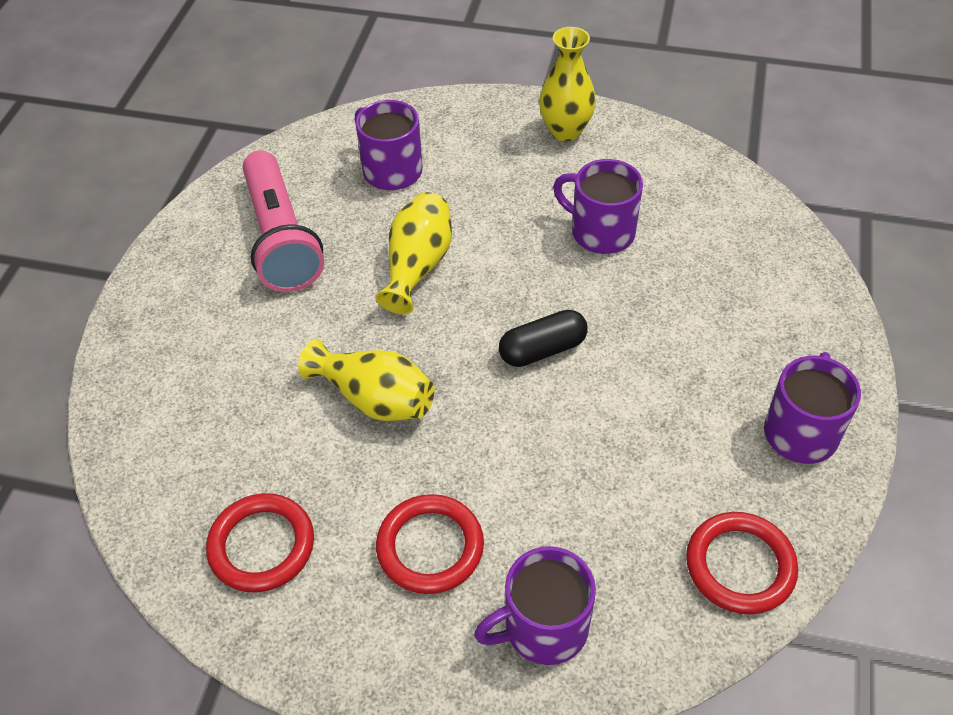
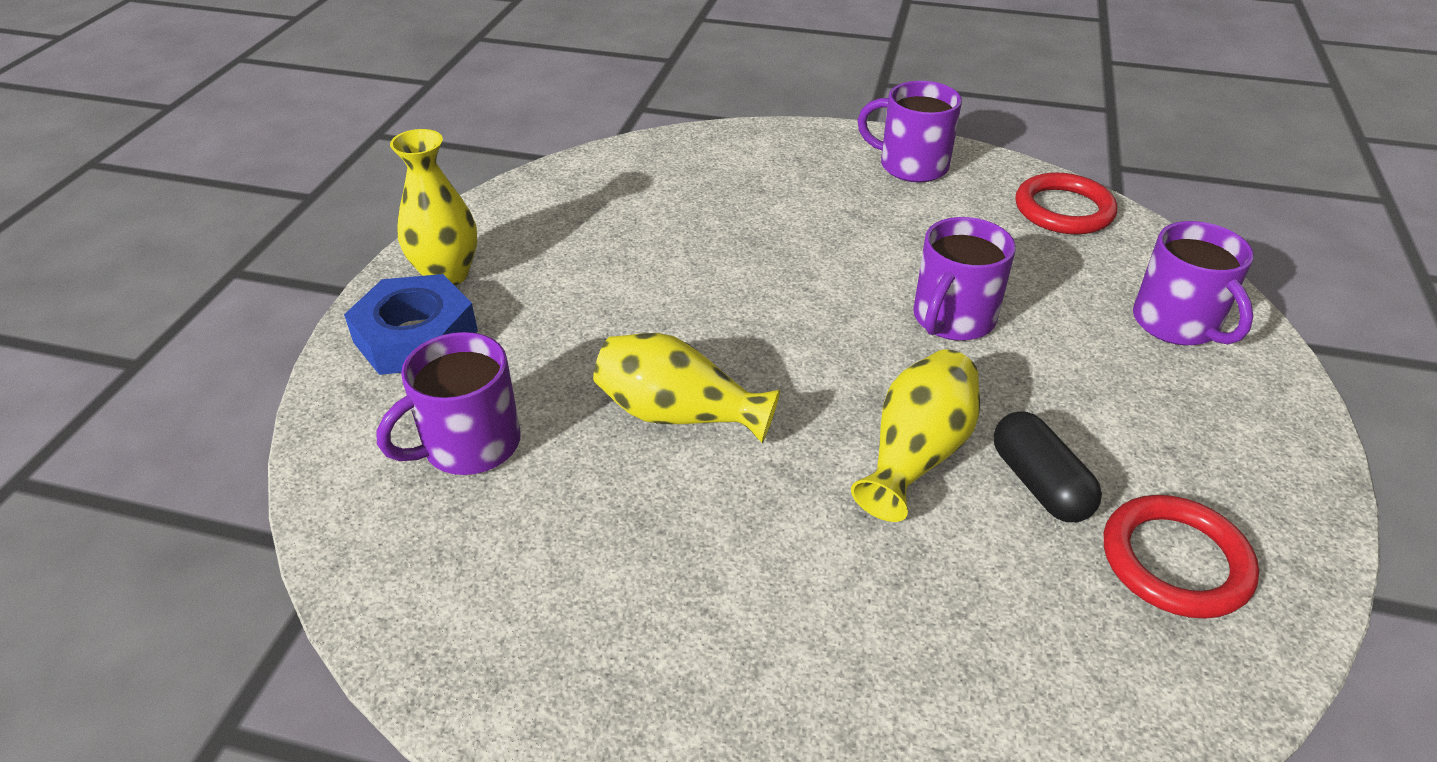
camera: 90 degrees left, 10 degrees down
pink flashlight [243,150,324,292] -> none
red ring [376,494,484,594] -> none
black capsule [499,310,588,367] -> black capsule moved to [993,411,1102,522]
purple mug [553,159,643,254] -> purple mug moved to [913,217,1016,341]
none -> blue nut [344,274,478,375]

